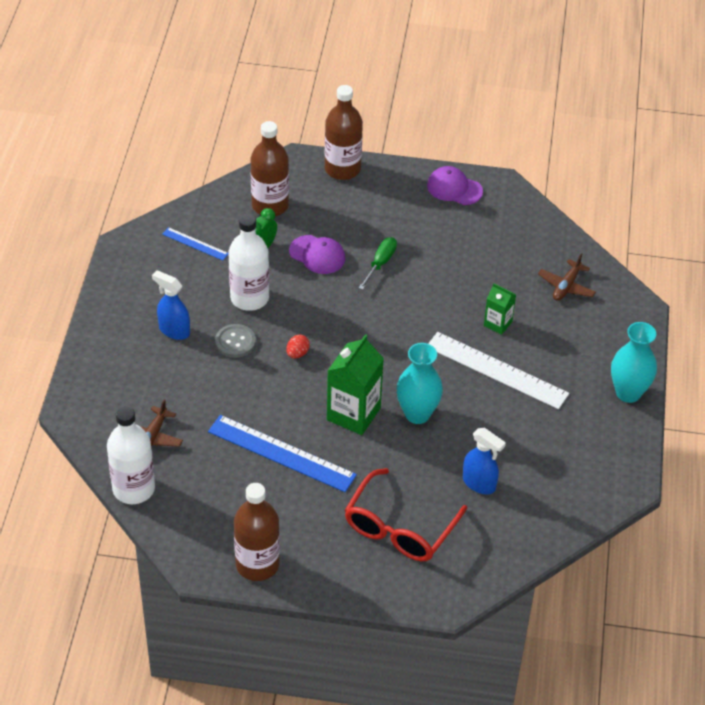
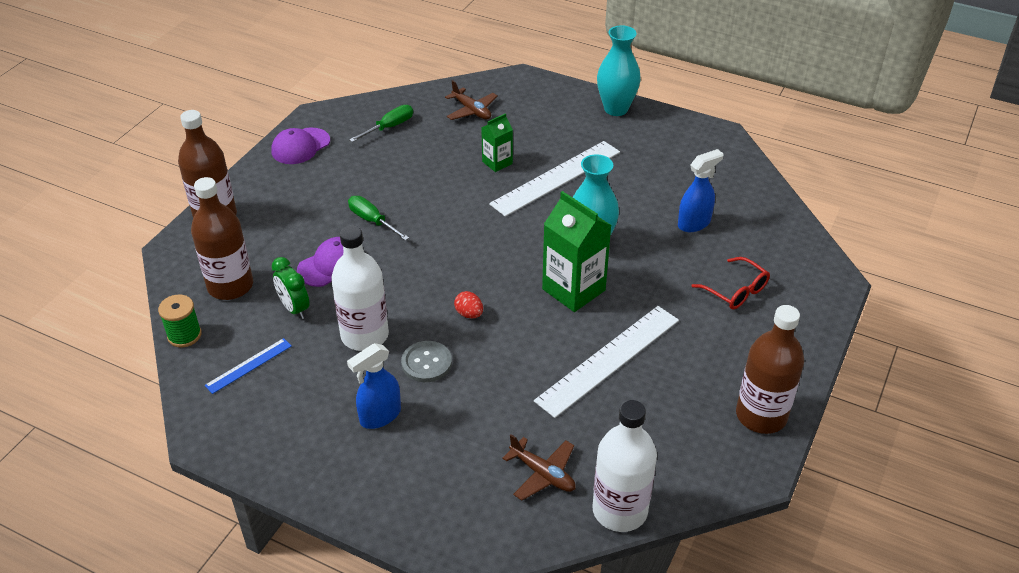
camera: 70 degrees left, 5 degrees down
blue ruler [208,415,357,492] -> white ruler [534,306,679,418]
red glasses [345,468,467,561] -> red glasses [691,257,770,310], size x0.57
none -> green spool [158,295,202,347]
none -> green screwdriver [349,105,413,142]

